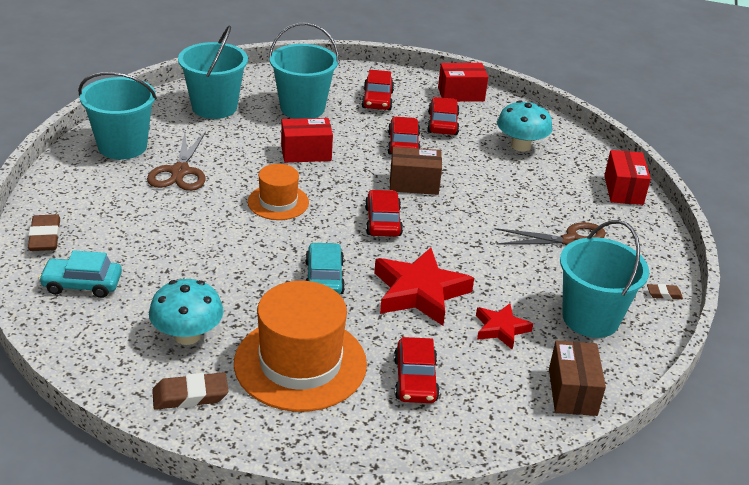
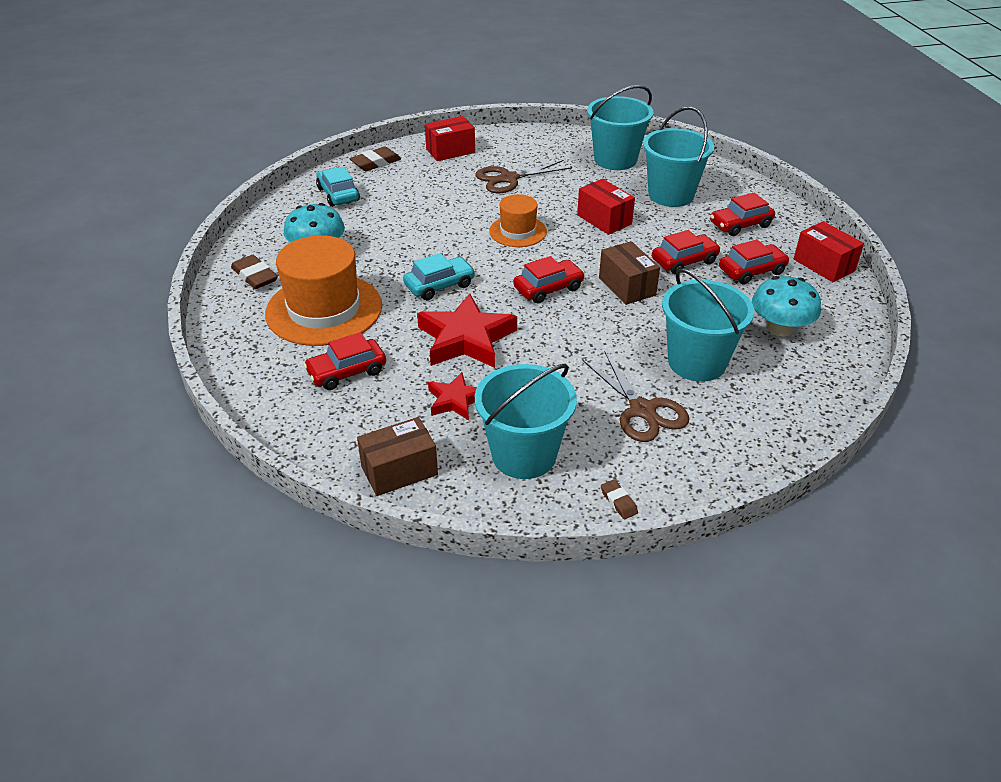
camera: 65 degrees right, 5 degrees up
turquoise bucket [78,72,157,160] -> turquoise bucket moved to [662,268,754,382]
red box [604,150,651,205] -> red box moved to [425,116,475,161]

